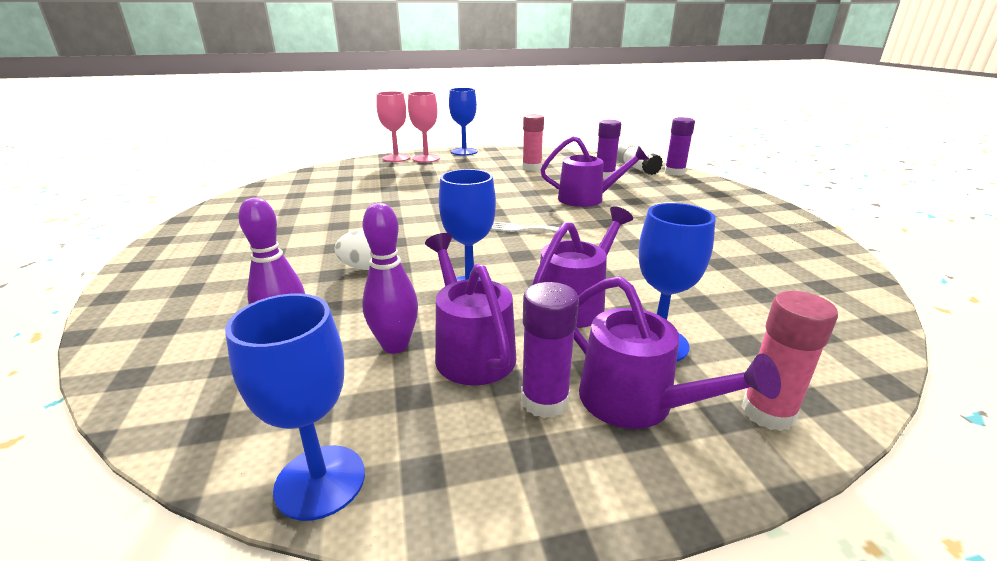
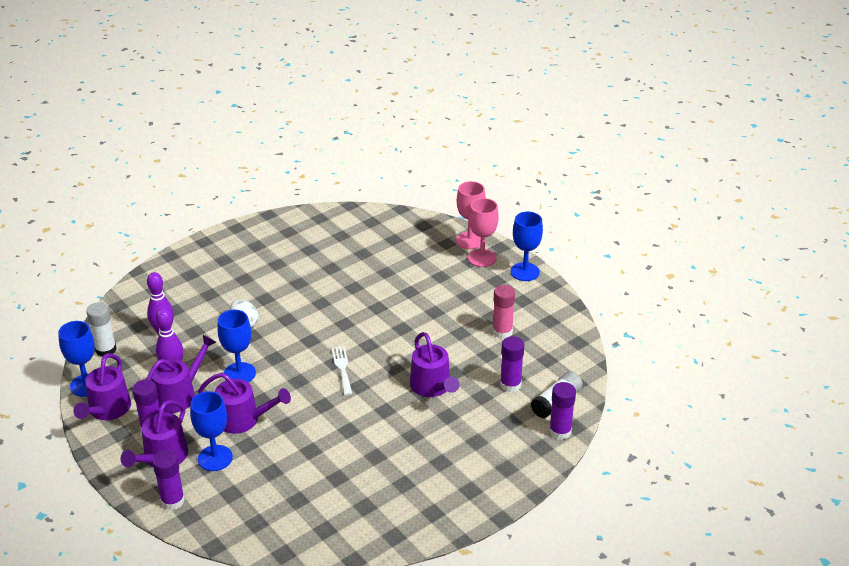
camera: 65 degrees right, 10 degrees up
pink glue stick [741,291,838,431] -> purple glue stick [152,450,185,510]
none -> purple watering can [73,353,131,420]
none -> white glue stick [86,302,117,357]

